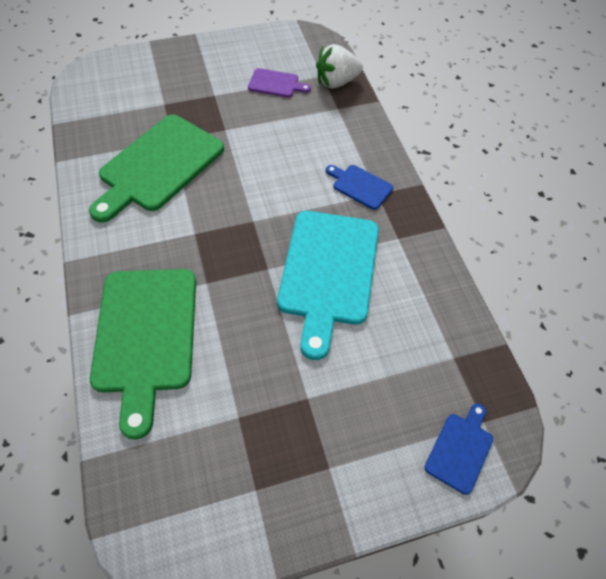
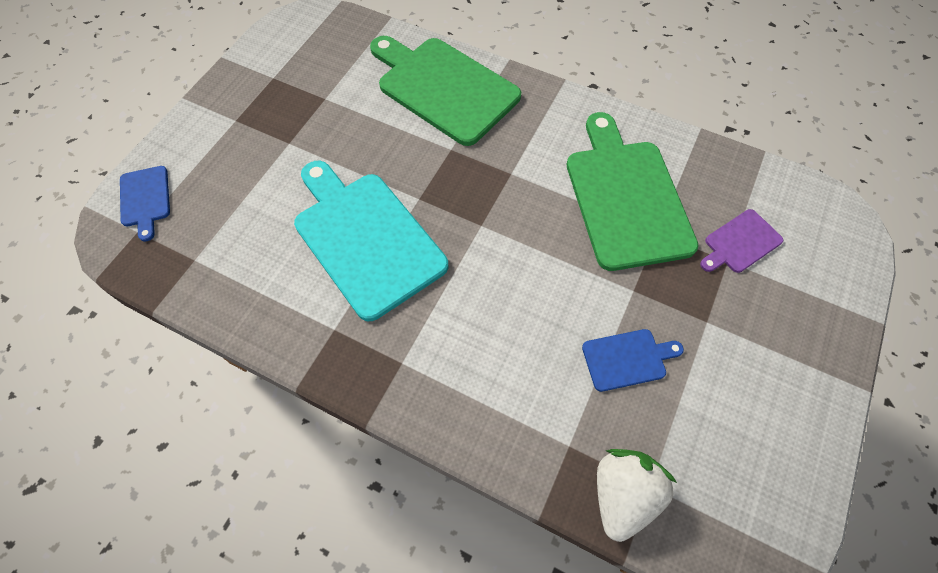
camera: 135 degrees right, 5 degrees up
purple cutting board [248,68,311,97] -> purple cutting board moved to [700,209,783,273]
blue cutting board [326,165,393,210] -> blue cutting board moved to [582,329,684,392]

